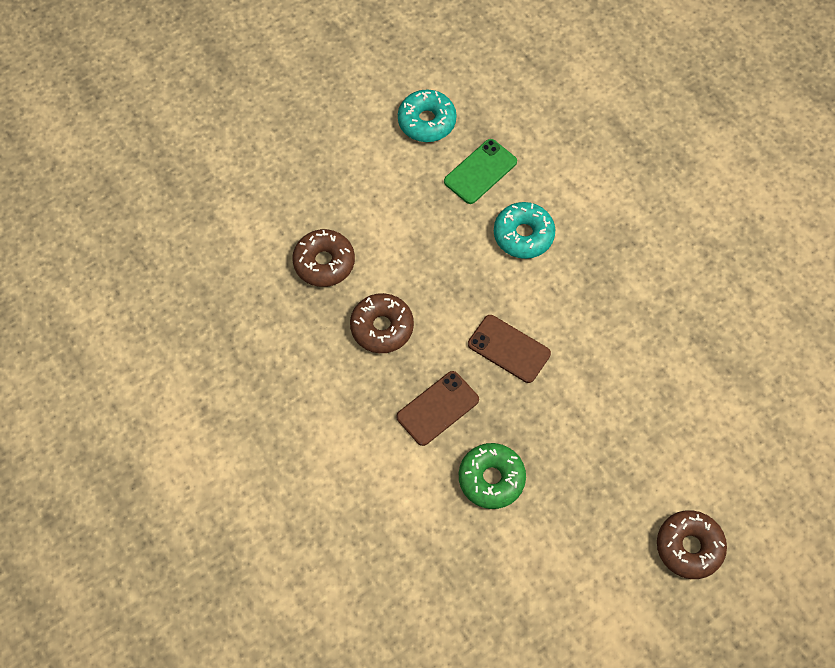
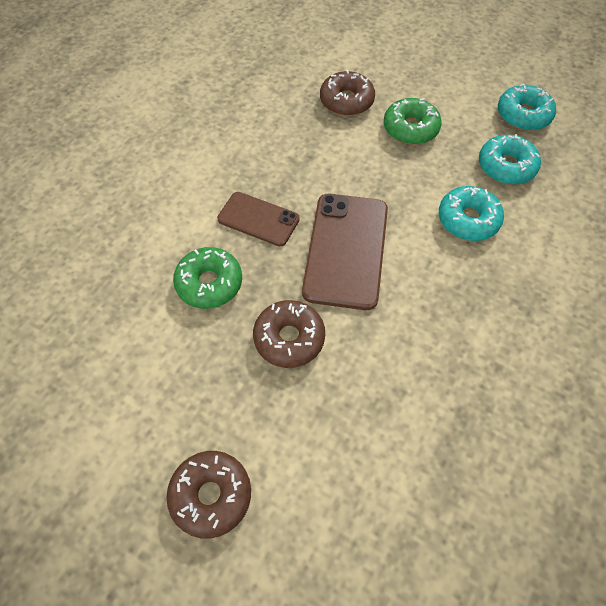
camera: 65 degrees right, 5 degrees down
brown donut [350,293,414,353] -> brown donut moved to [253,300,325,368]
green phone [444,139,517,204] -> turquoise donut [479,134,541,185]
brown phone [468,315,551,383] -> brown phone [302,194,388,310], size x1.67
none -> green donut [384,98,442,145]

